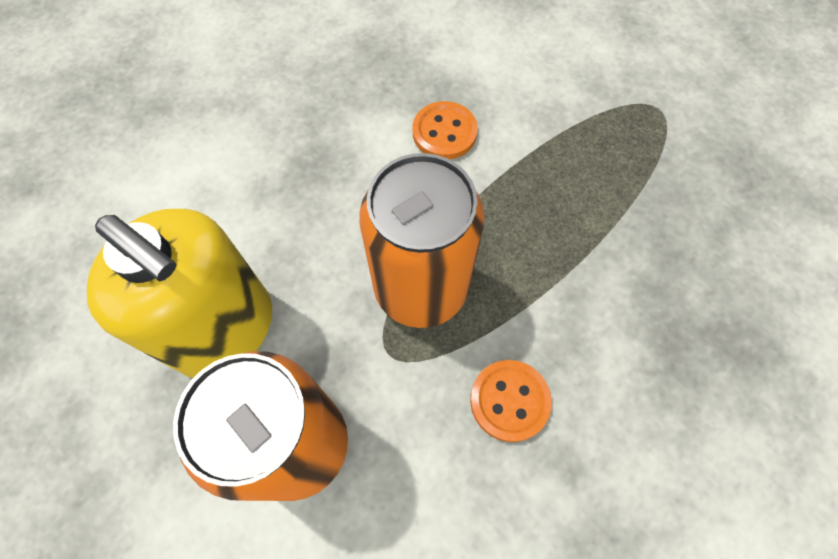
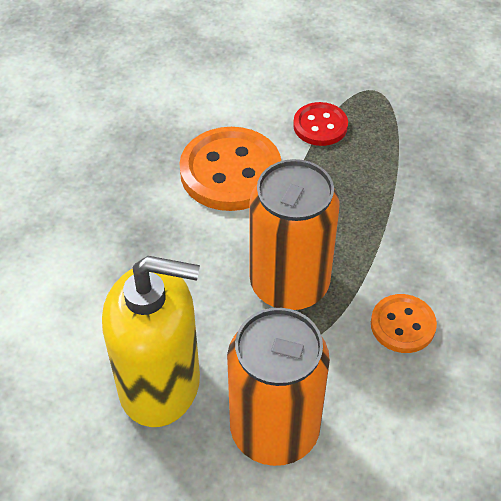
camera: 30 degrees left, 15 degrees down
orange button [412,101,478,160] -> orange button [179,127,281,211], size x1.79
none -> red button [293,102,348,146]

